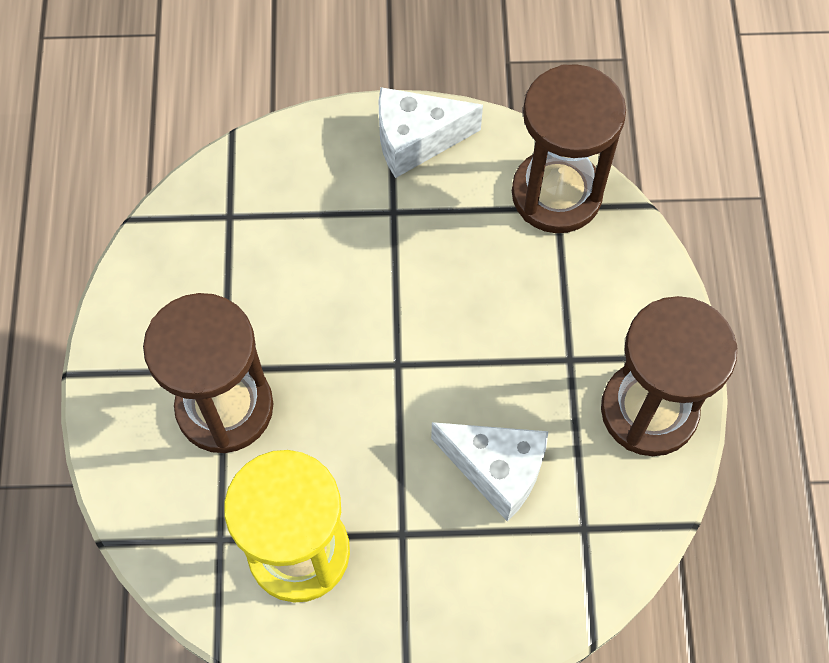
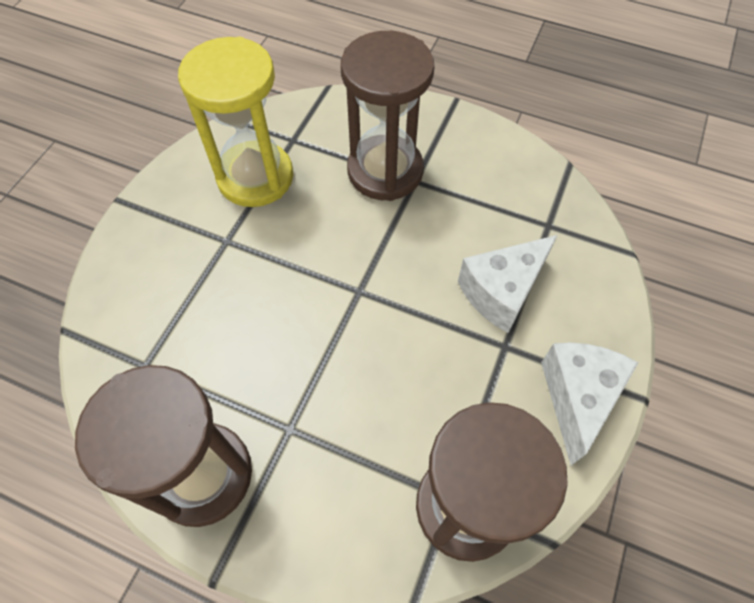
camera: 115 degrees right, 5 degrees down
white cheese [431,422,548,522] -> white cheese moved to [458,235,558,333]

